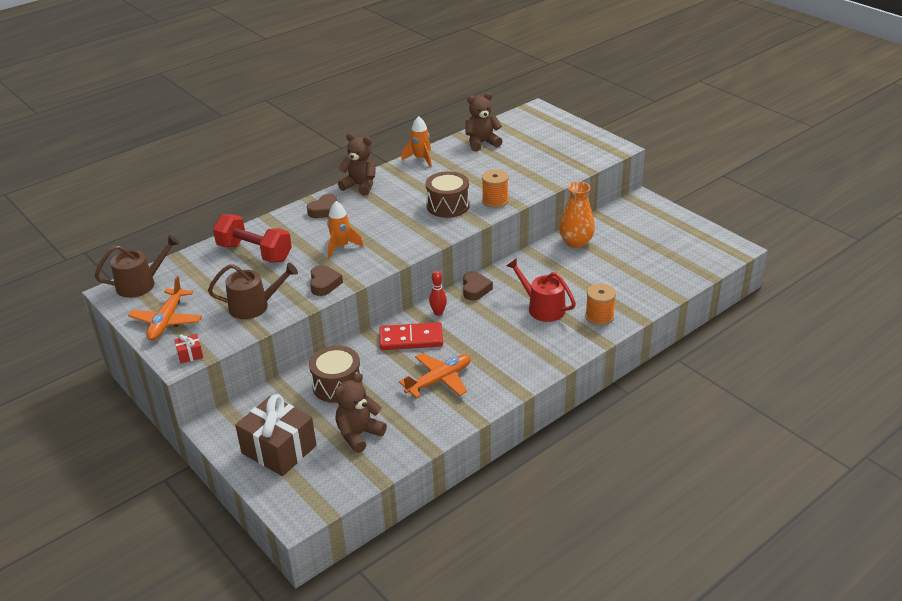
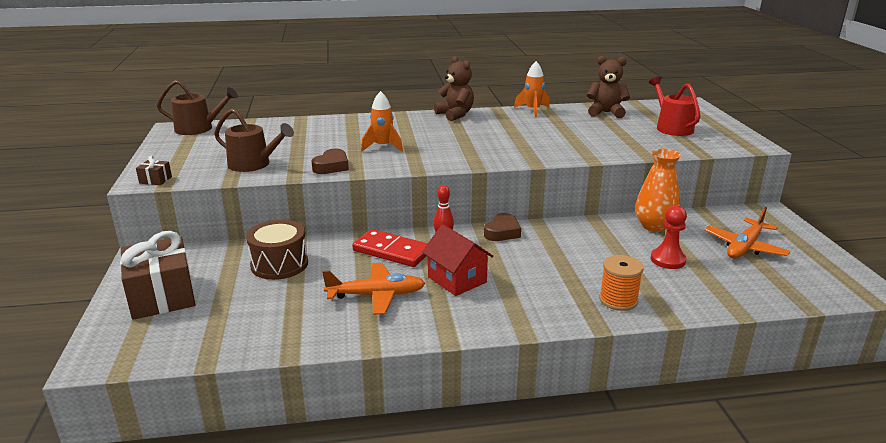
camera: 30 degrees right, 10 degrees down
orange plane [128,276,202,341] -> orange plane moved to [704,207,791,259]
red gift [174,334,203,364] -> brown gift [136,156,172,185]
red dumbbell [213,214,292,263] -> none
brown heart [307,194,338,218] -> none
brown teddy bear [335,373,387,453] -> none
brown drum [426,171,470,218] -> none
orange spool [482,169,509,208] -> none
red watering can [507,258,576,322] -> red watering can moved to [649,77,700,136]
none -> red house [422,224,494,296]
none -> red pawn [651,205,687,269]

